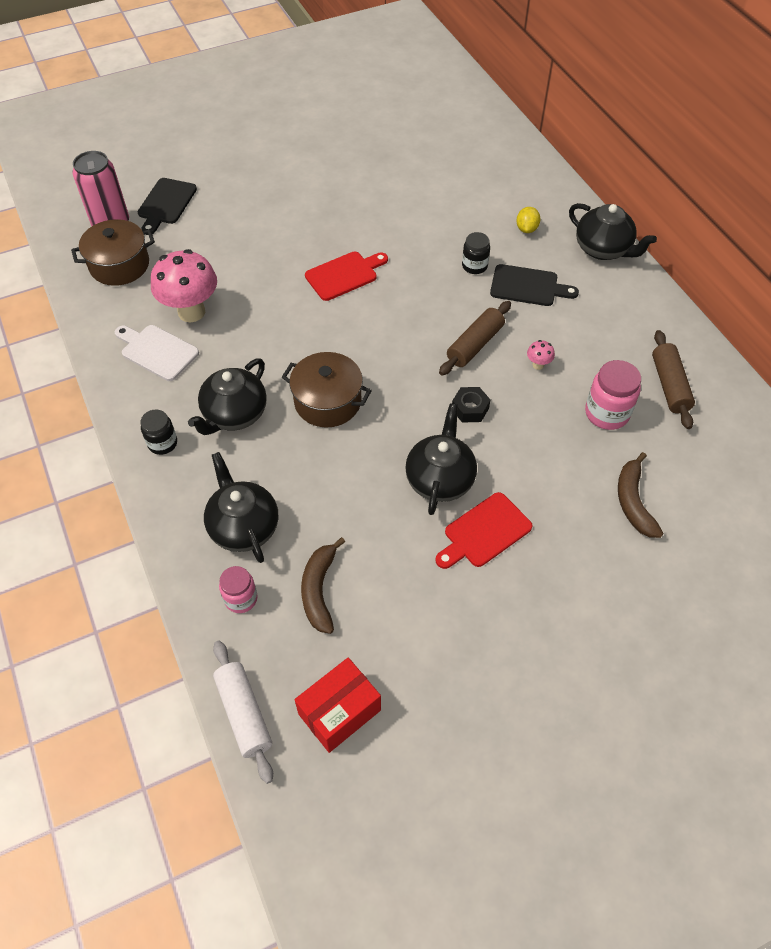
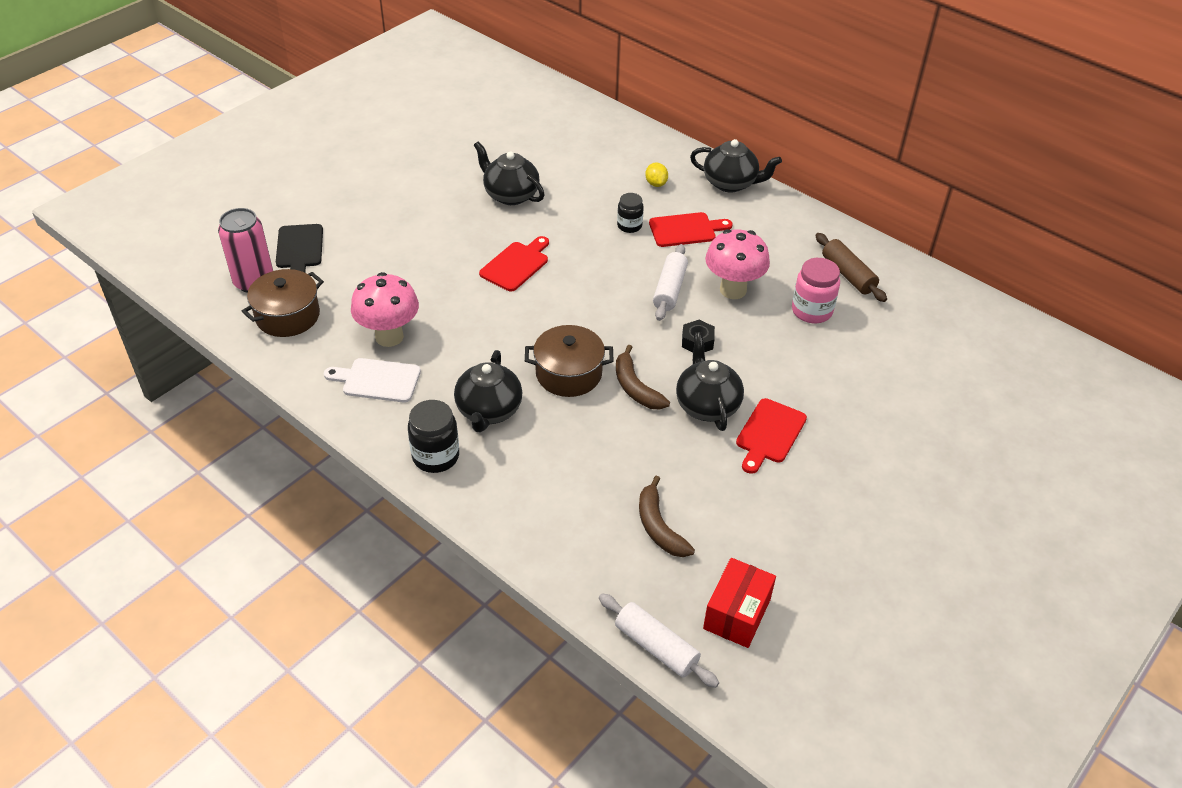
camera: 25 degrees left, 10 degrees down
black jar [141,410,177,455] -> black jar [408,400,459,473], size x1.54
black teapot [204,452,278,563] -> black teapot moved to [474,141,544,205]
pink jar [219,566,258,613] -> none
brown rolling pin [439,301,511,376] -> white rolling pin [653,244,688,321]
black cutting board [490,264,579,306] -> red cutting board [649,212,733,247]
pink mushroom [527,340,555,370] -> pink mushroom [705,229,770,299], size x2.45
brown banana [618,452,663,538] -> brown banana moved to [616,345,670,410]

